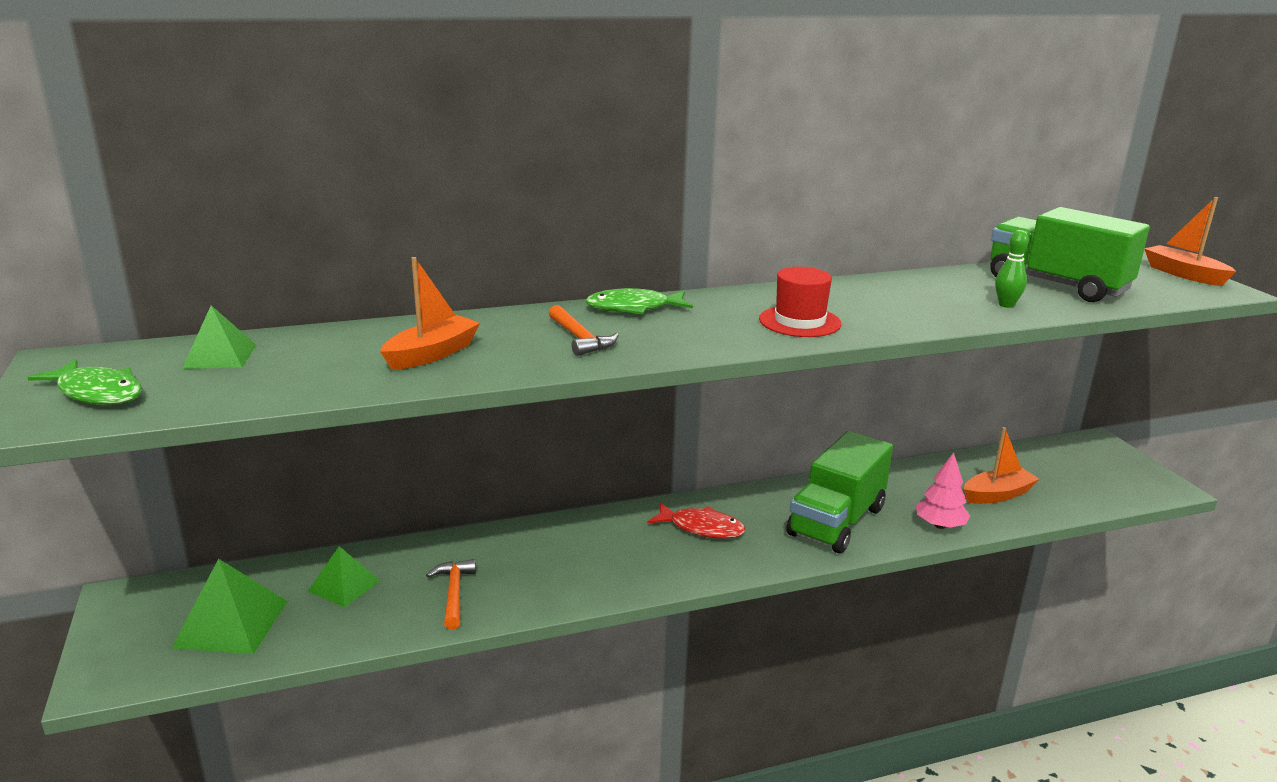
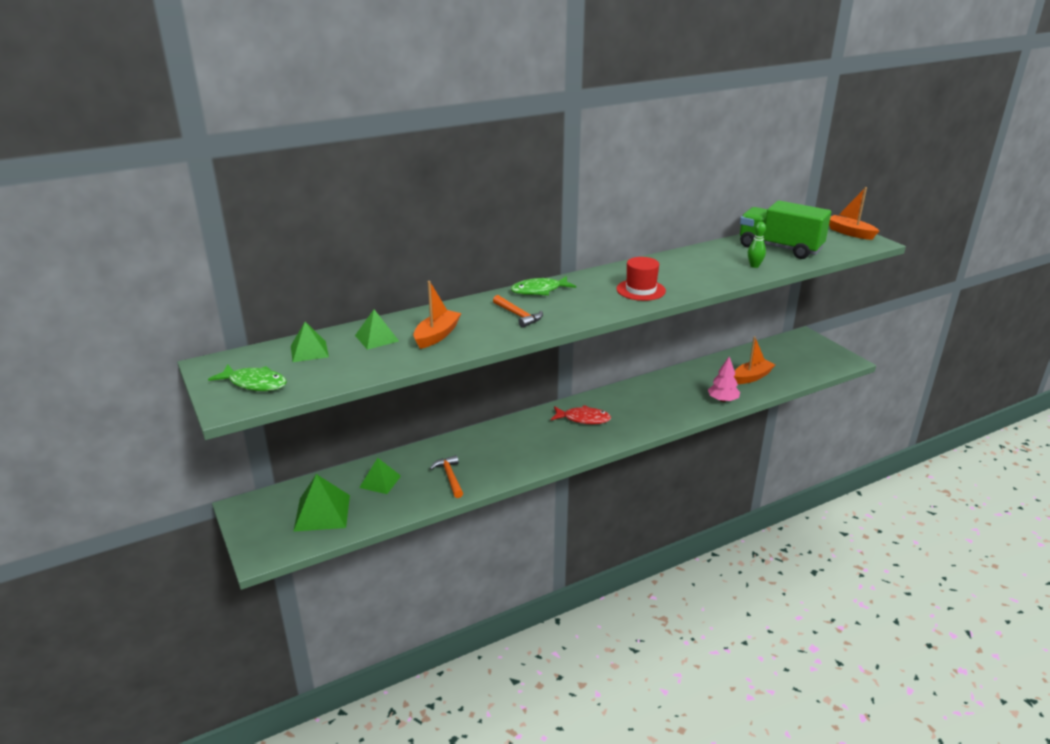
camera: 10 degrees left, 5 degrees up
green truck [787,431,893,554] -> none
none -> green pyramid [355,310,399,350]

